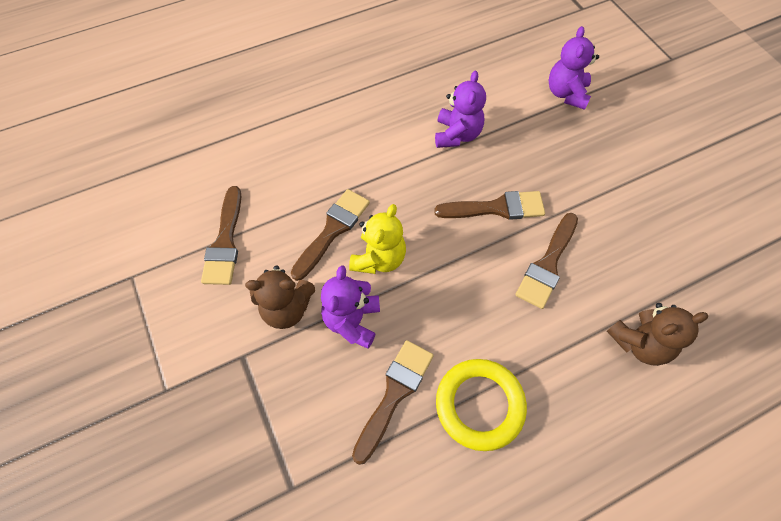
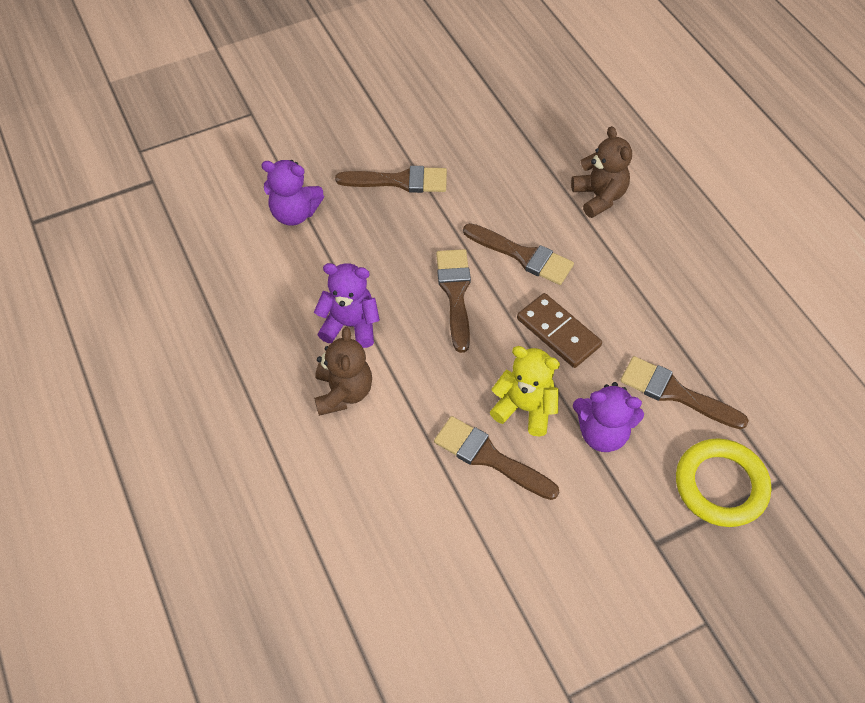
camera: 90 degrees left, 5 degrees down
brown brush [201,186,241,285] -> brown brush moved to [335,166,447,193]
brown teddy bear [245,265,315,329] -> brown teddy bear moved to [314,327,372,416]
yellow ring [436,359,527,451] -> yellow ring moved to [676,438,771,527]
none -> brown domino [517,293,602,368]

